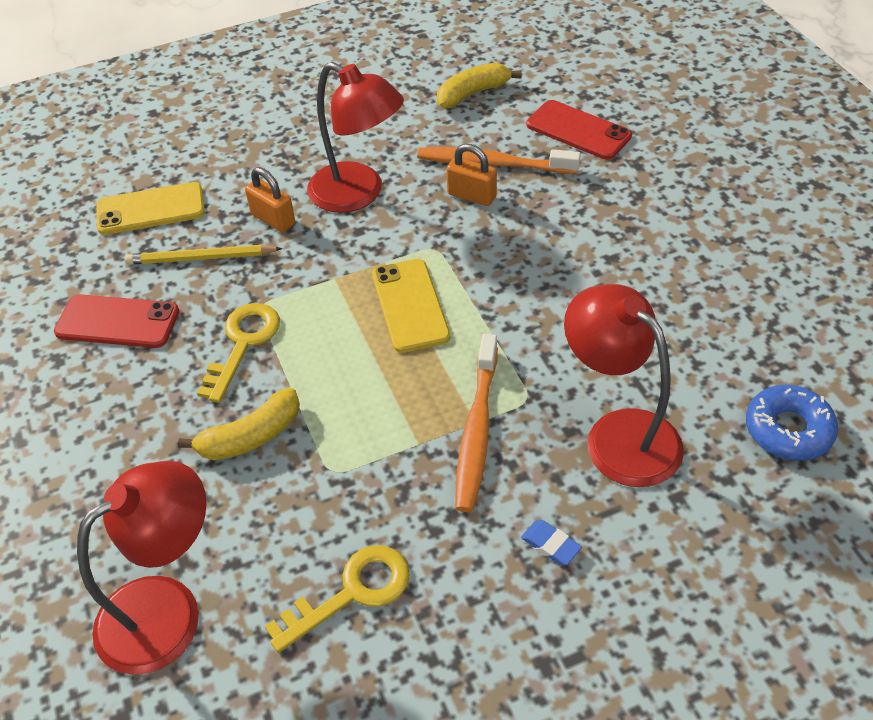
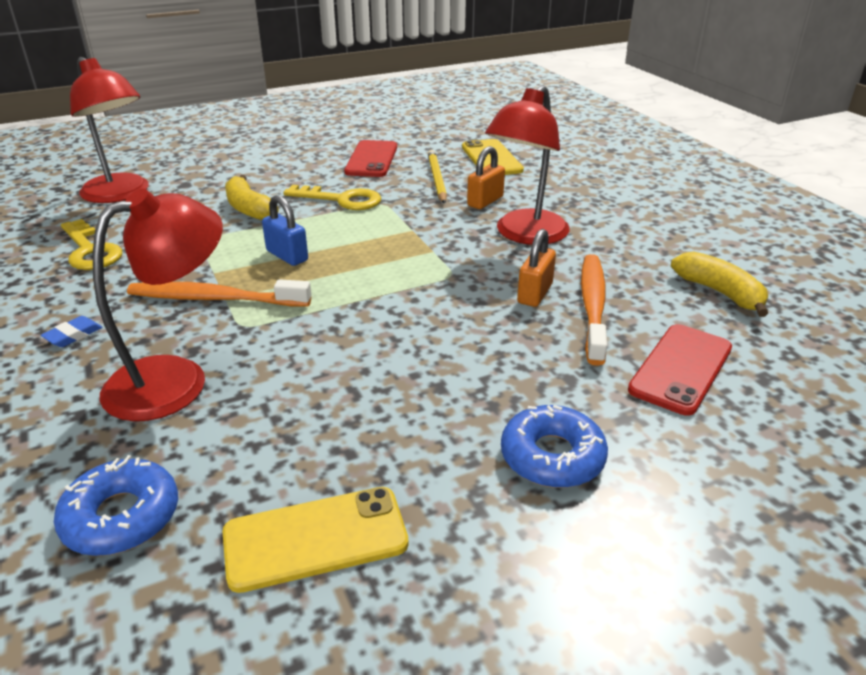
camera: 85 degrees right, 15 degrees down
yellow phone [372,259,450,353] -> yellow phone moved to [222,487,409,593]
none -> blue padlock [262,195,308,266]
none -> blue donut [501,405,608,488]

